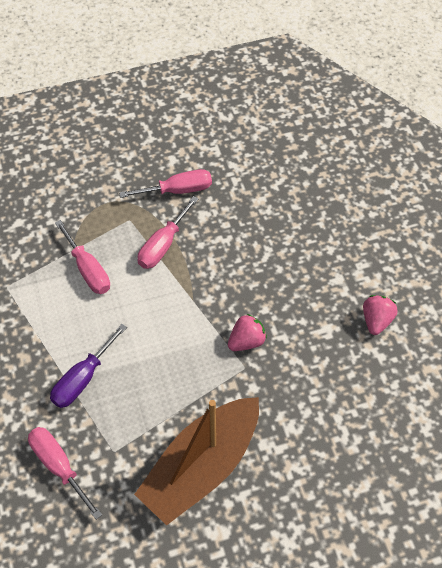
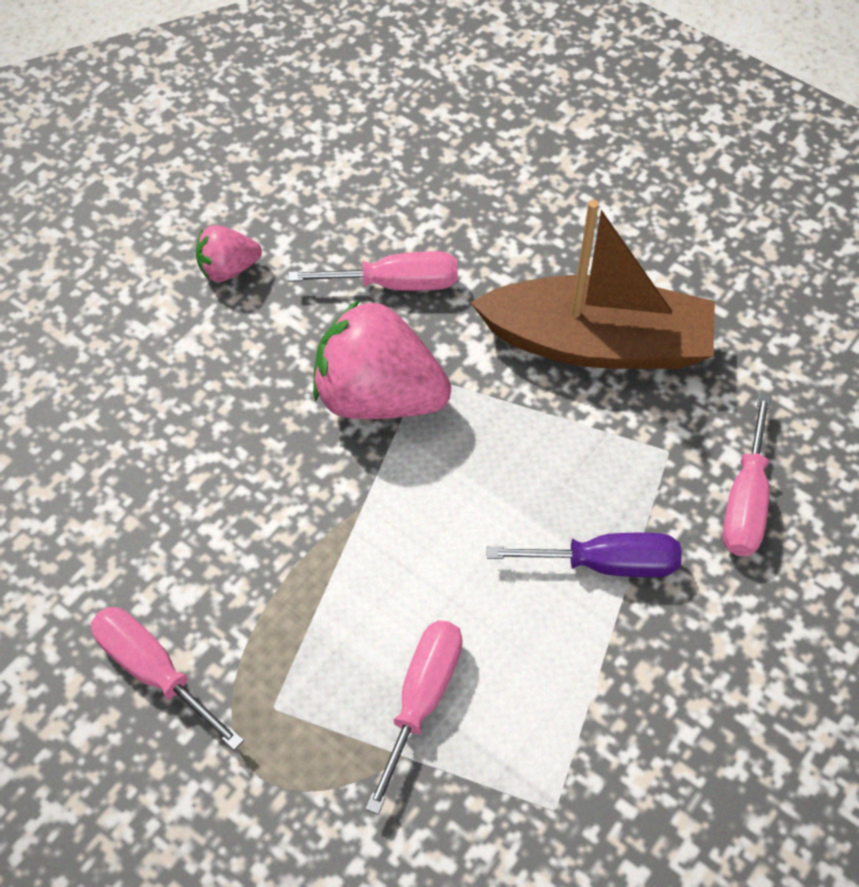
camera: 125 degrees left, 0 degrees up
pink screwdriver [138,196,198,269] -> pink screwdriver moved to [288,251,458,291]
pink strawberry [228,314,267,351] -> pink strawberry [313,300,451,419], size x1.96

